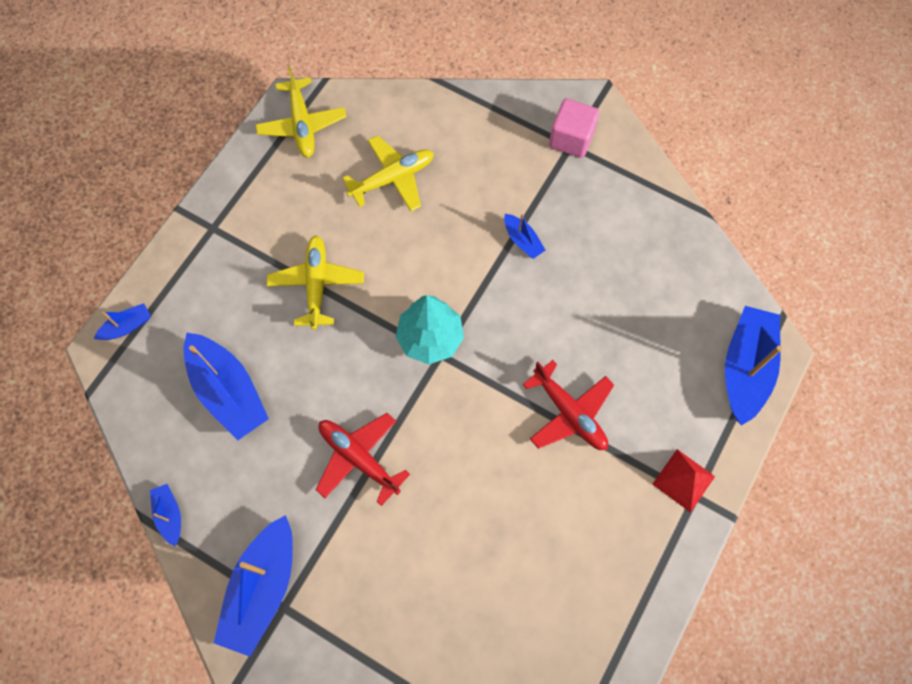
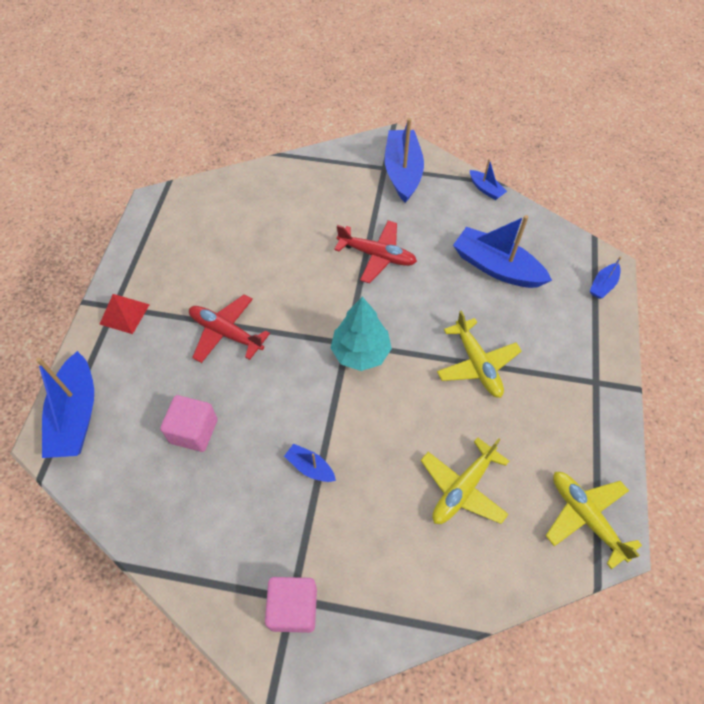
camera: 160 degrees right, 10 degrees down
none -> pink cube [160,395,218,452]

